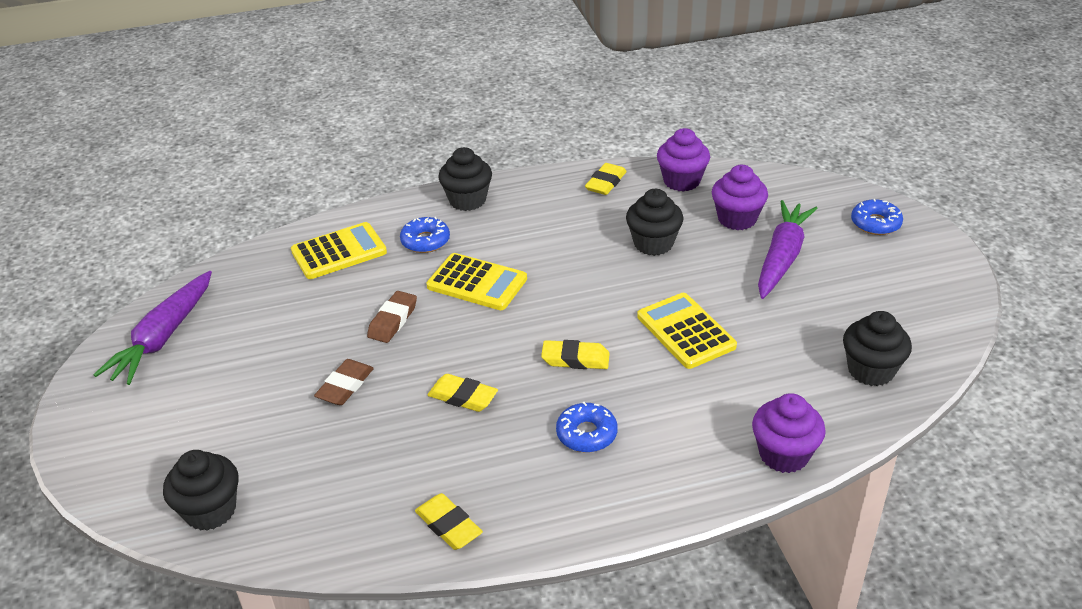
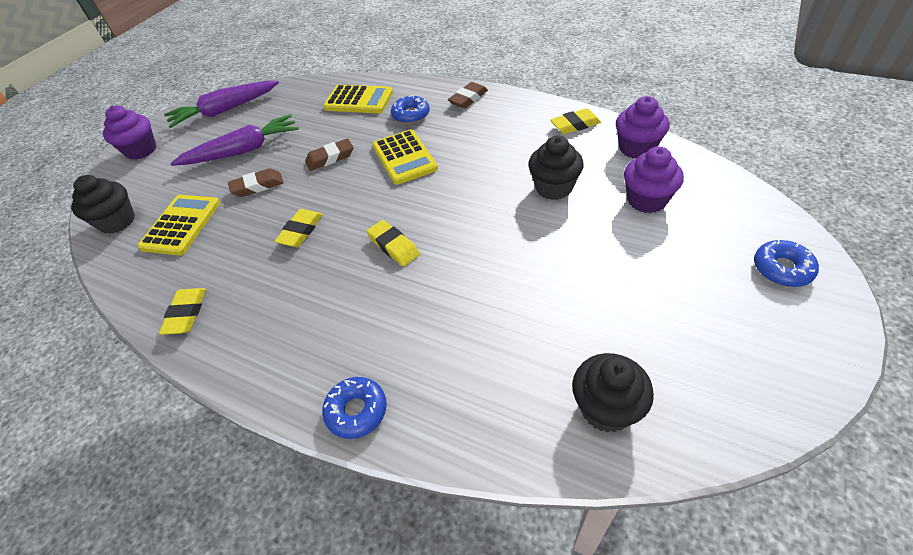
camera: 45 degrees right, 10 degrees up
yellow eraser [428,374,498,412] -> yellow eraser turned 45 degrees clockwise [274,209,323,247]
black cupcake [438,147,492,211] -> brown eraser [448,82,488,108]
blue donut [556,402,618,452] -> blue donut moved to [322,377,387,439]
yellow calculator [637,293,737,369] -> yellow calculator moved to [138,195,220,255]
purple cupcake [752,393,826,473] -> purple cupcake moved to [103,105,156,160]
purple carrot [758,200,818,299] -> purple carrot moved to [170,114,299,166]

